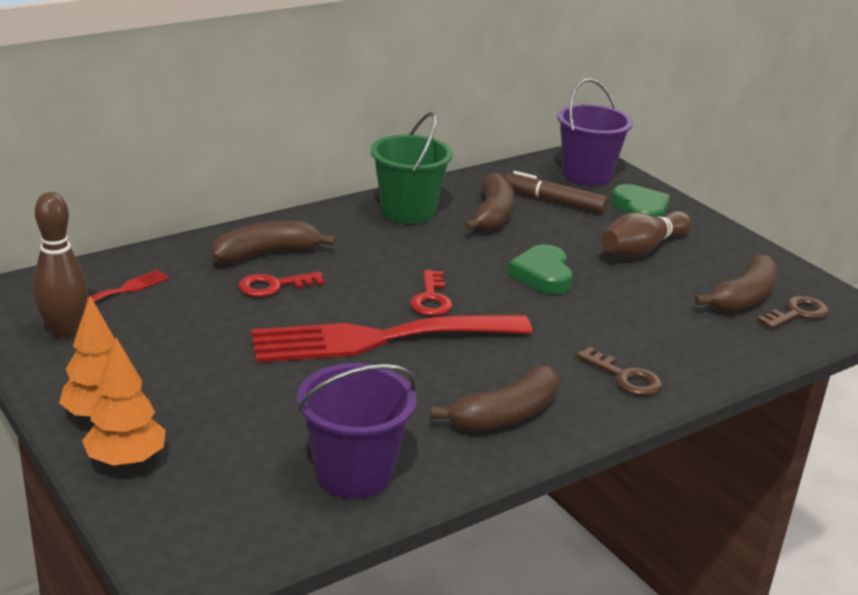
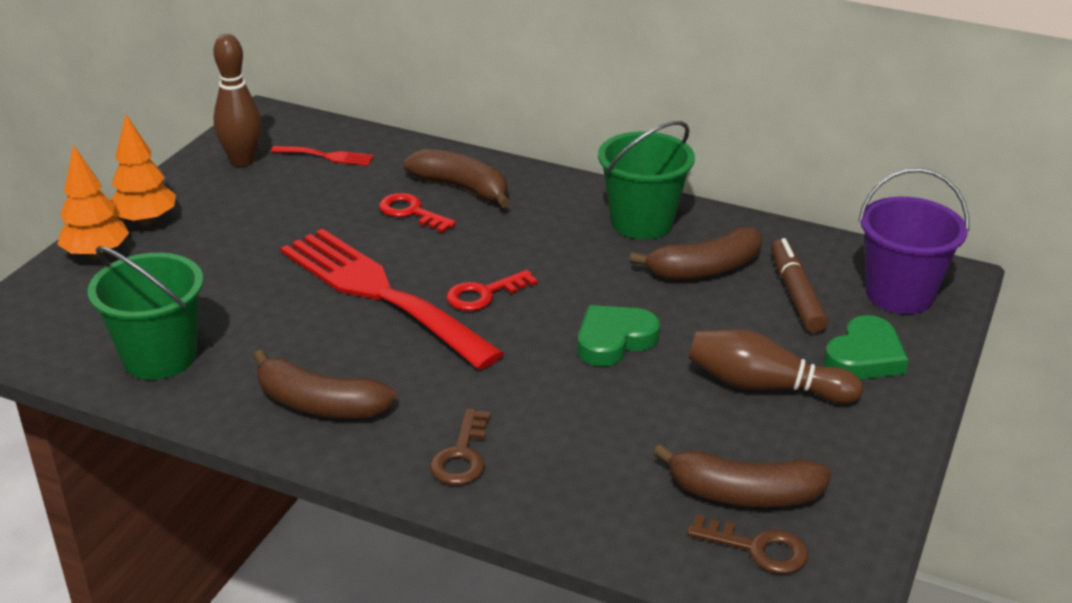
camera: 60 degrees right, 5 degrees up
purple bucket [297,363,417,499] -> green bucket [88,246,203,380]

